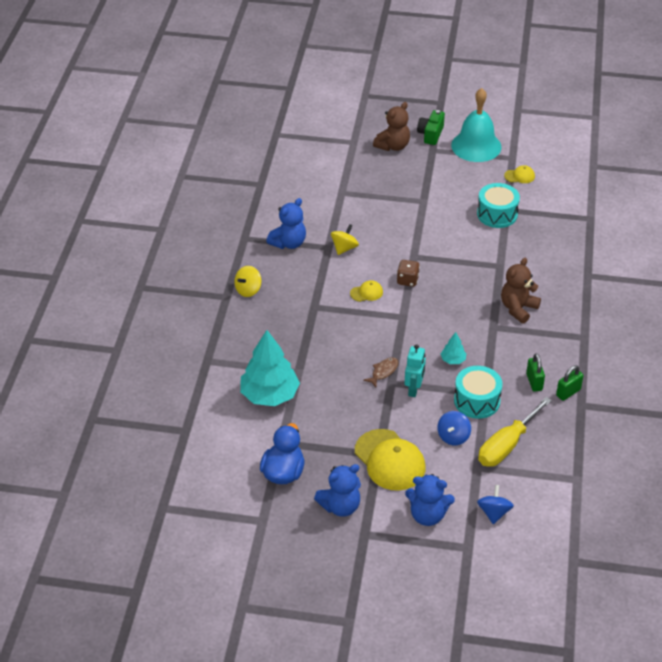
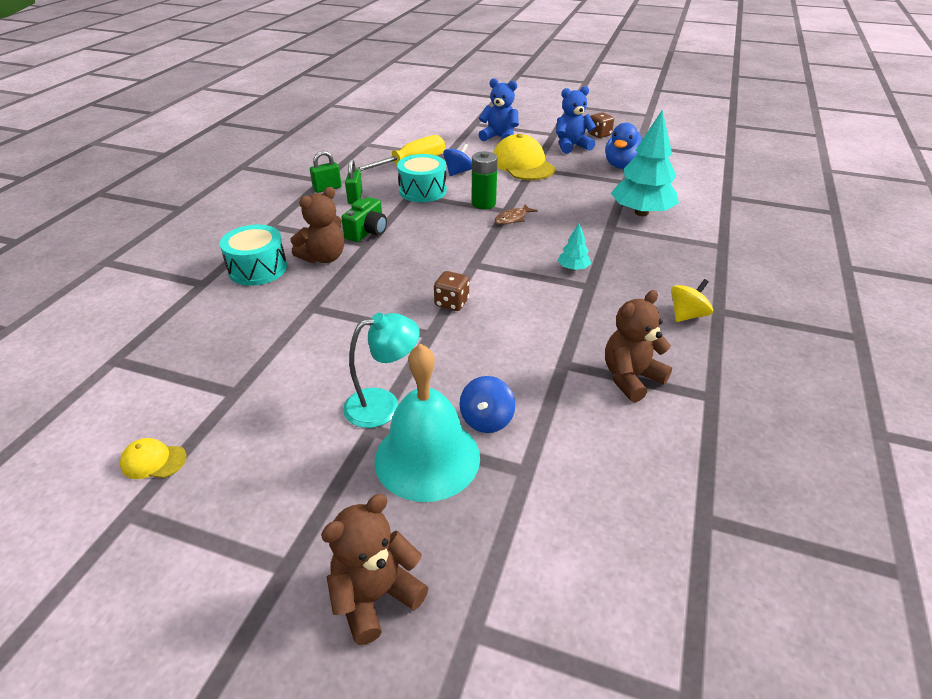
camera: 170 degrees left, 5 degrees down
blue teddy bear [266,198,306,249] -> brown teddy bear [605,290,672,402]
yellow spinning top [331,224,359,255] -> none
yellow cap [350,280,383,302] -> none
turquoise robot [404,344,426,397] -> green battery [472,151,498,209]
green camera [417,110,445,145] -> green camera moved to [341,197,387,242]
turquoise tree [441,332,466,364] -> turquoise tree moved to [558,223,591,271]
turquoise bell [451,88,502,162] -> turquoise bell moved to [374,343,480,502]
turquoise drum [477,183,520,228] -> turquoise drum moved to [220,225,287,285]
blue spinning top [477,485,514,524] -> blue spinning top moved to [460,376,515,433]
none -> turquoise lamp [343,313,420,428]
none -> brown dice [588,112,614,138]

